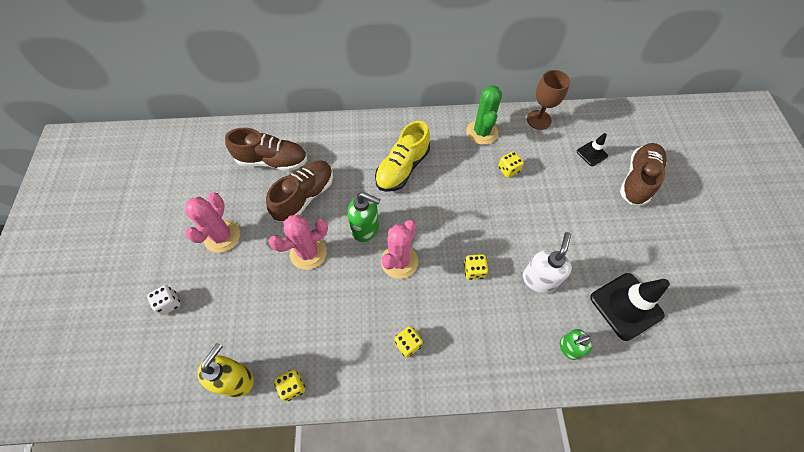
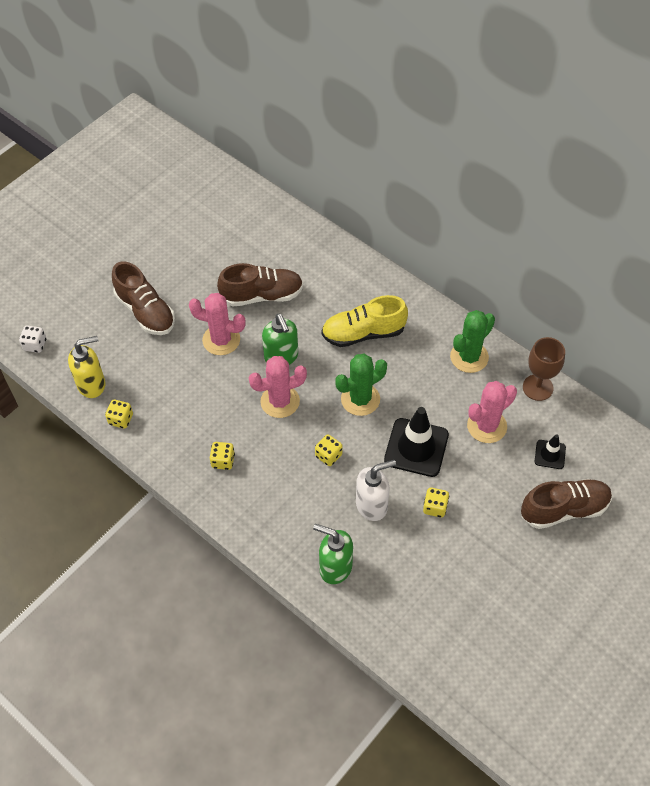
camera: 45 degrees right, 5 degrees down
white dice [147,285,181,315] -> white dice moved to [19,325,46,353]
pink cactus [185,192,240,253] -> pink cactus moved to [467,381,517,443]
brown shoe [225,128,307,171] -> brown shoe moved to [112,261,175,335]
yellow dice [498,151,524,178] -> yellow dice moved to [423,488,449,518]
green soap dispenser [560,329,592,360] -> green soap dispenser [313,524,353,584], size x1.53
black traffic cone [590,273,670,341] -> black traffic cone moved to [384,407,449,477]
none -> green cactus [335,354,387,416]

